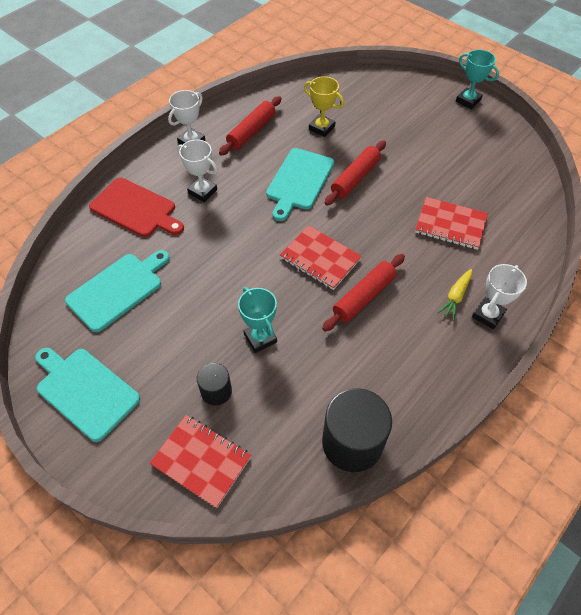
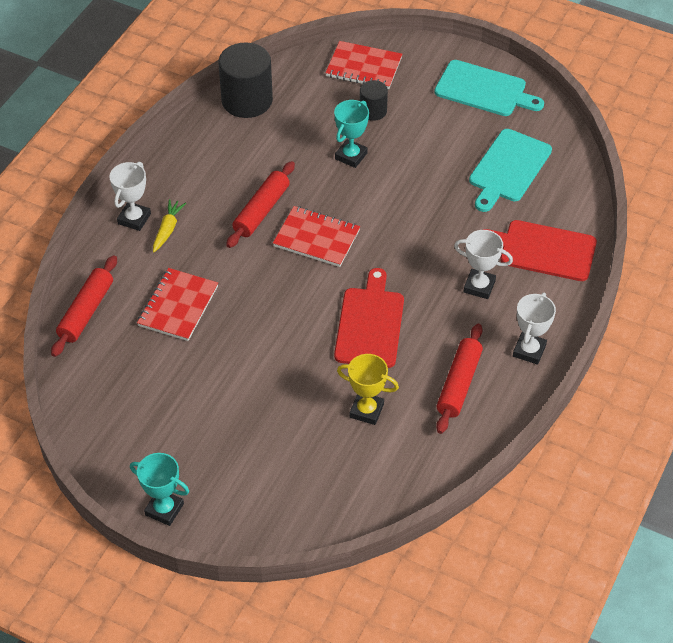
camera: 165 degrees right, 5 degrees down
turquoise trophy [238,287,277,353] -> turquoise trophy turned 75 degrees clockwise [334,100,369,168]
turquoise cutting board [266,148,334,221] -> red cutting board [334,268,404,368]
red rolling pin [324,140,386,205] -> red rolling pin moved to [51,255,117,357]
red notebook [415,197,488,250] -> red notebook turned 75 degrees counterclockwise [137,268,218,341]

